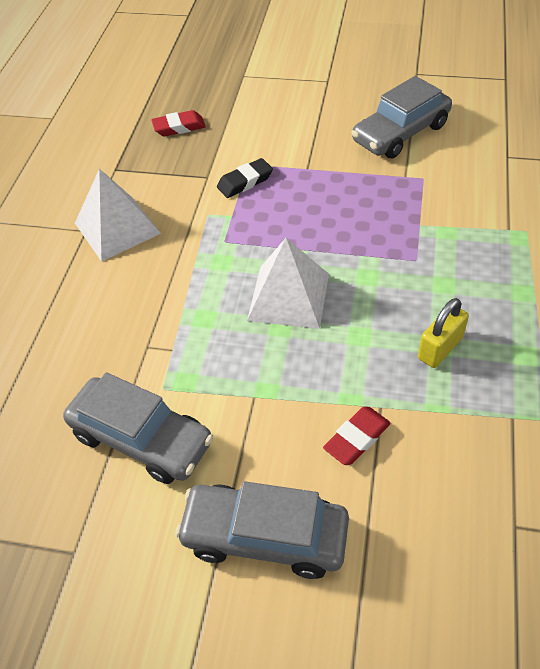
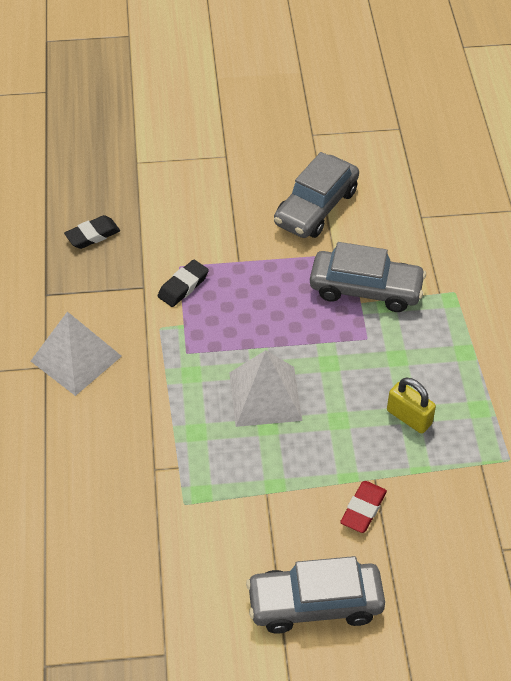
camera: 20 degrees left, 0 degrees up
grey car [63,372,213,484] -> grey car moved to [310,242,426,312]
red eraser [151,110,206,136] -> black eraser [64,215,120,249]
yellow padlock [418,298,469,368] -> yellow padlock turned 75 degrees counterclockwise [387,378,436,433]

